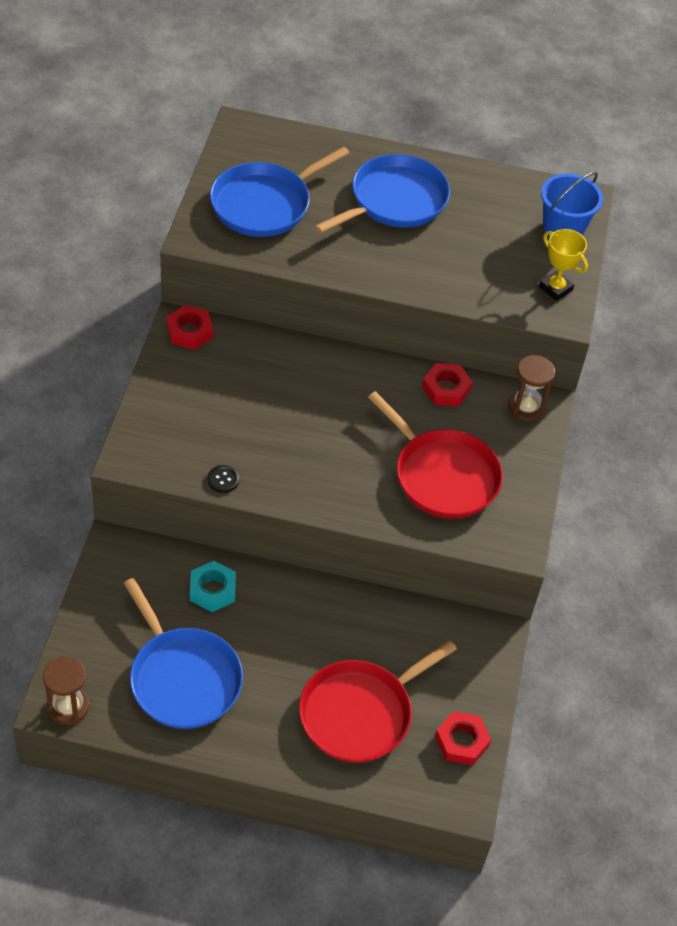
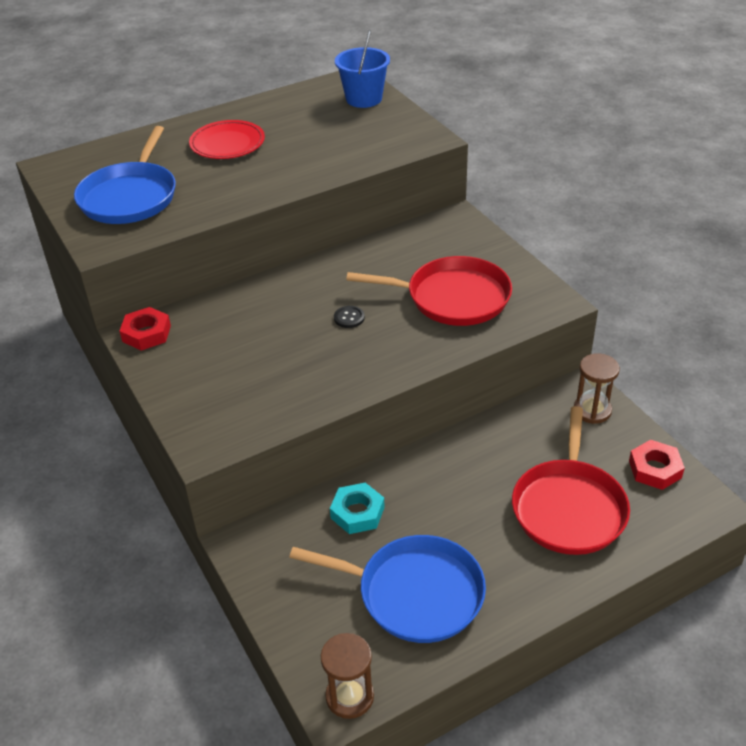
camera: 35 degrees left, 10 degrees down
black button [207,465,239,493] -> black button moved to [334,306,365,328]
blue pan [315,154,450,233] -> red plate [189,120,265,159]
red nut [422,363,473,406] -> none
brown hourglass [508,355,555,421] -> brown hourglass moved to [574,353,620,424]
yellow trophy [539,229,588,301] -> none

